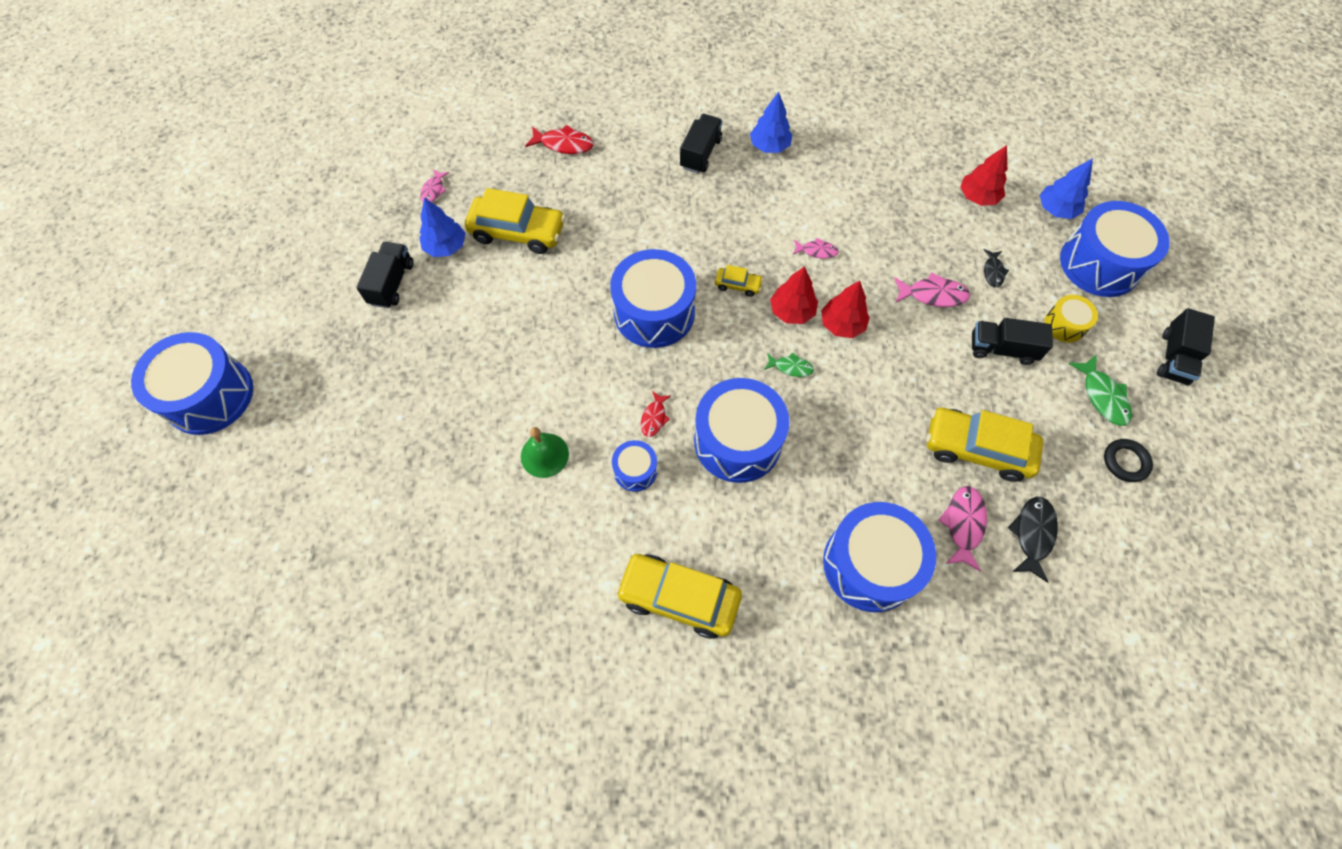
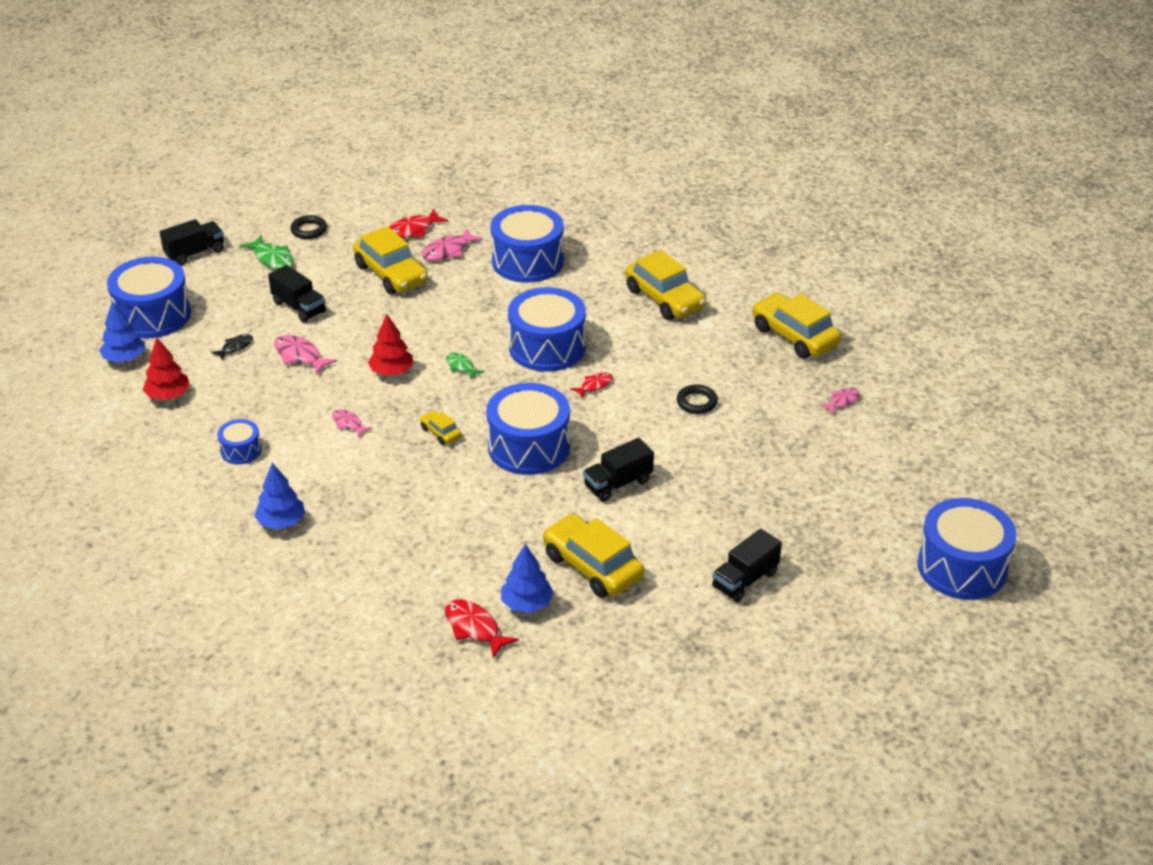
camera: 145 degrees left, 25 degrees down
blue tree [419,198,466,257] -> blue tree moved to [501,544,554,613]
pink fish [420,169,449,202] -> pink fish moved to [820,388,860,414]
green bell [521,427,569,478] -> black ring [677,384,718,414]
blue drum [612,440,657,492] -> blue drum moved to [217,419,262,464]
black truck [680,114,722,173] -> black truck moved to [583,438,654,502]
red tree [770,266,818,324] -> none
black fish [1008,497,1058,583] -> red fish [389,209,448,239]
yellow drum [1044,295,1098,343] -> none
green fish [1069,354,1132,426] -> green fish turned 120 degrees clockwise [240,235,294,269]
none -> yellow car [752,293,841,359]

